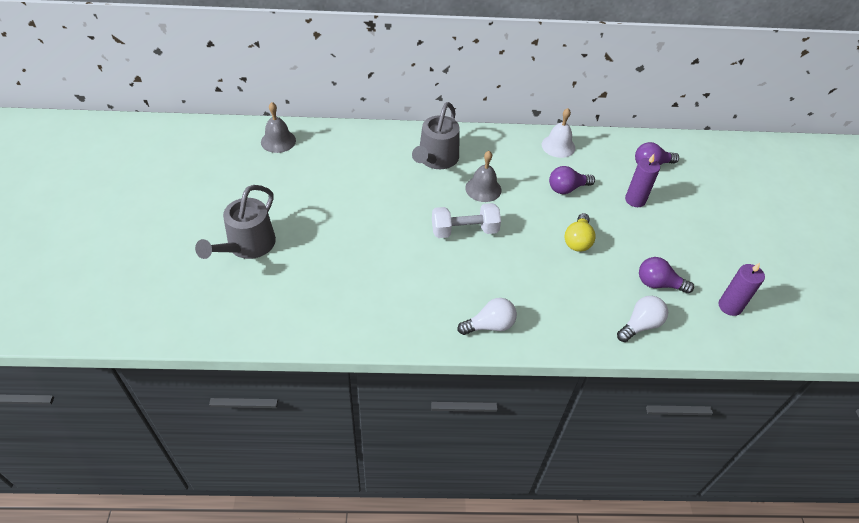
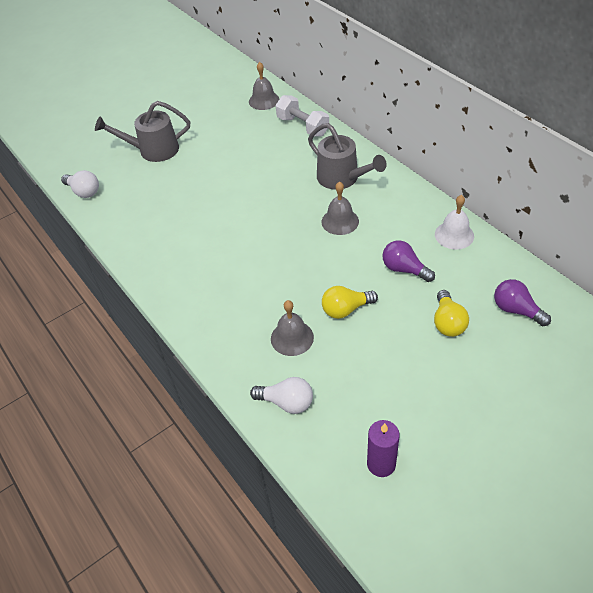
camera: 60 degrees right, 0 degrees up
grey watering can [412,102,460,169] -> grey watering can turned 120 degrees counterclockwise [308,123,387,190]
white dumbbell [432,203,501,238] -> white dumbbell moved to [276,95,329,136]
white light bulb [457,298,517,335] -> white light bulb moved to [61,170,99,198]
purple candle [625,154,660,207] -> yellow light bulb [434,290,469,337]
purple light bulb [639,257,694,294] -> none
none -> grey bell [271,300,314,356]

